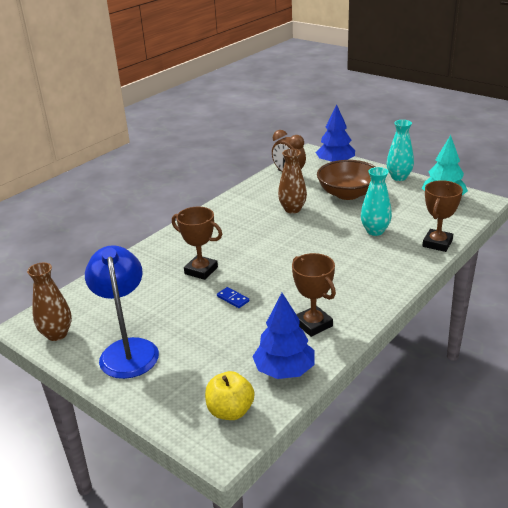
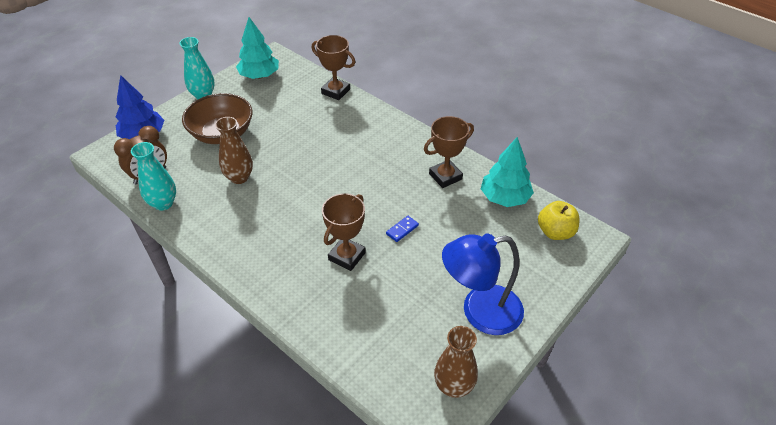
camera: 90 degrees left, 15 degrees up
blue tree [252,293,315,379] -> turquoise tree [481,137,534,207]
turquoise vase [361,167,392,236] -> turquoise vase moved to [131,142,176,211]

